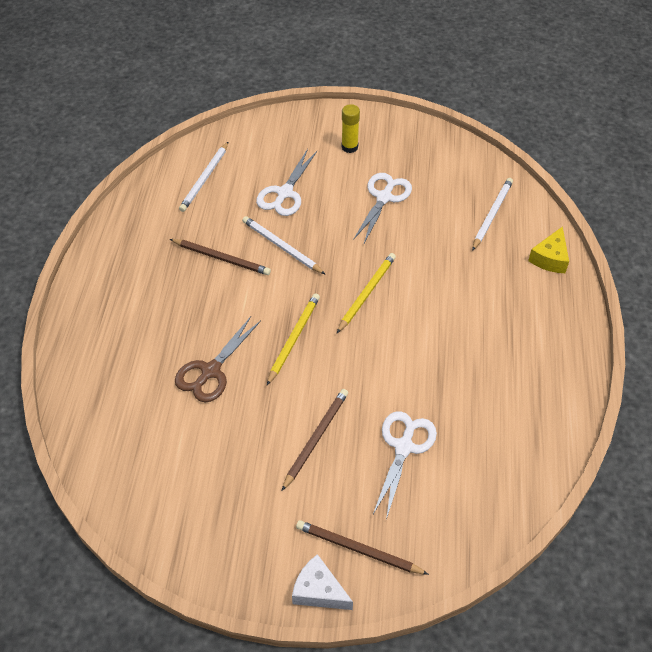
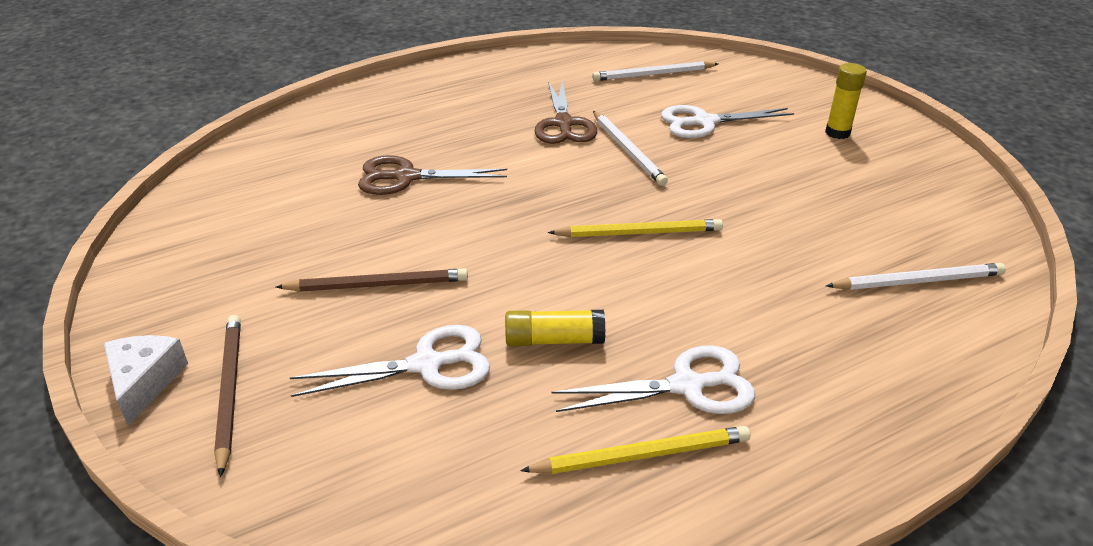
camera: 55 degrees right, 15 degrees down
brown pencil [170,239,271,275] -> brown scissors [535,81,597,144]
white pencil [242,216,325,274] -> white pencil turned 150 degrees clockwise [593,111,668,186]
yellow pencil [267,293,320,385] -> yellow pencil moved to [520,426,750,474]
white scissors [353,173,412,243] -> white scissors moved to [552,345,755,414]
yellow cheese [528,226,569,273] -> none
none -> yellow glue stick [505,310,605,346]

